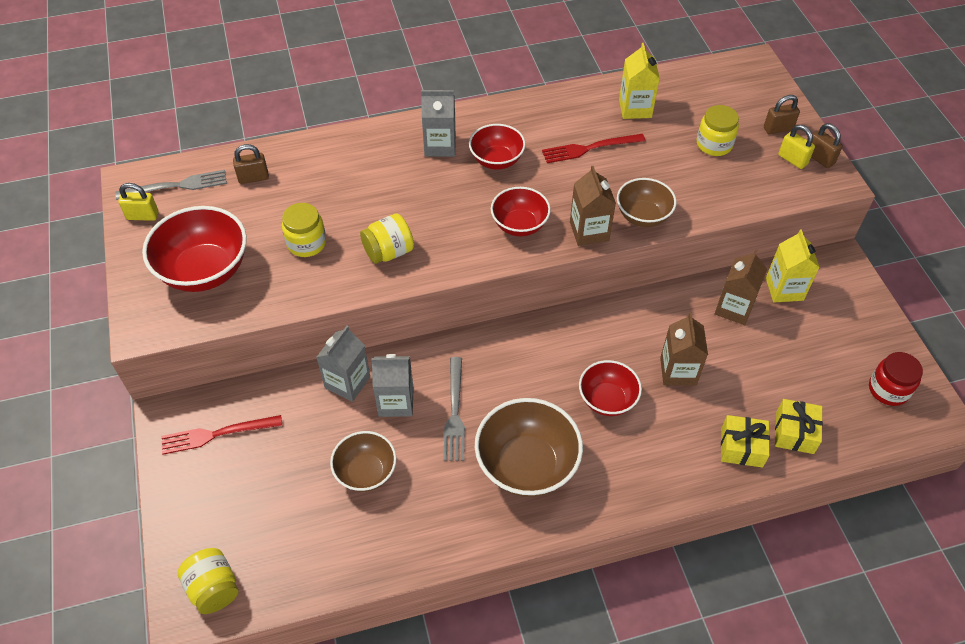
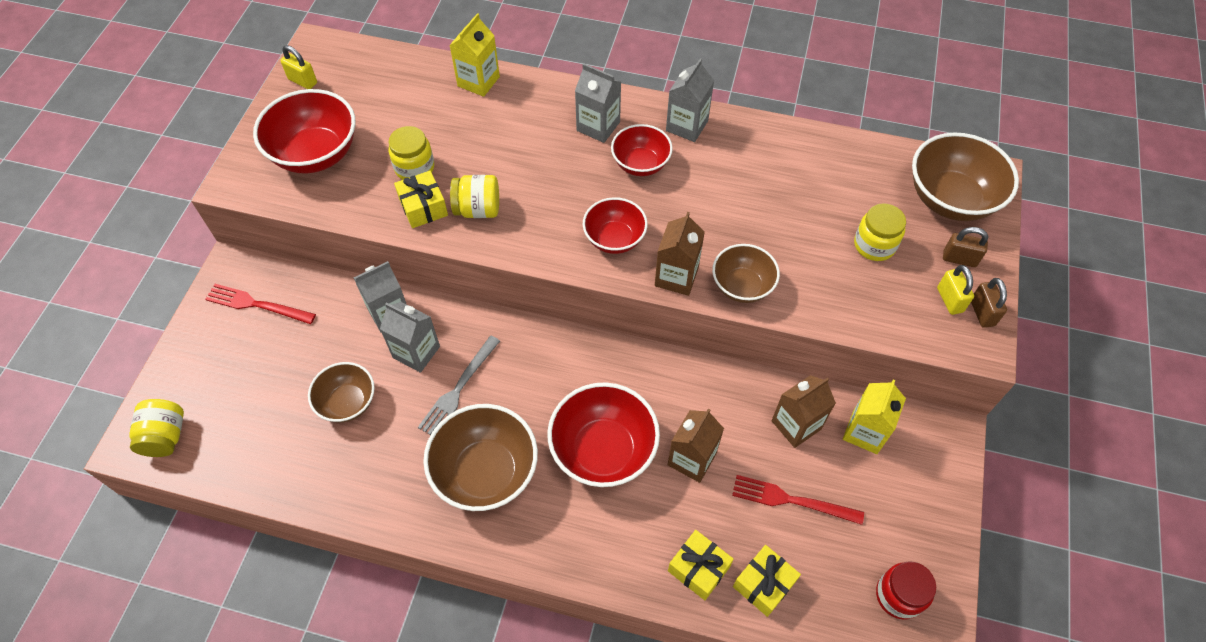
camera: 30 degrees right, 5 degrees up
grey fork [115,170,227,200] -> none
brown padlock [233,144,269,184] -> none
red fork [542,134,645,163] -> red fork moved to [732,475,864,525]
red bowl [579,360,642,416] -> red bowl [547,382,660,487], size x1.62
yellow carton [619,43,660,119] -> yellow carton moved to [449,13,500,97]
none -> yellow gift [394,171,448,228]
none -> grey carton [666,58,714,142]
none -> brown bowl [912,132,1019,221]

